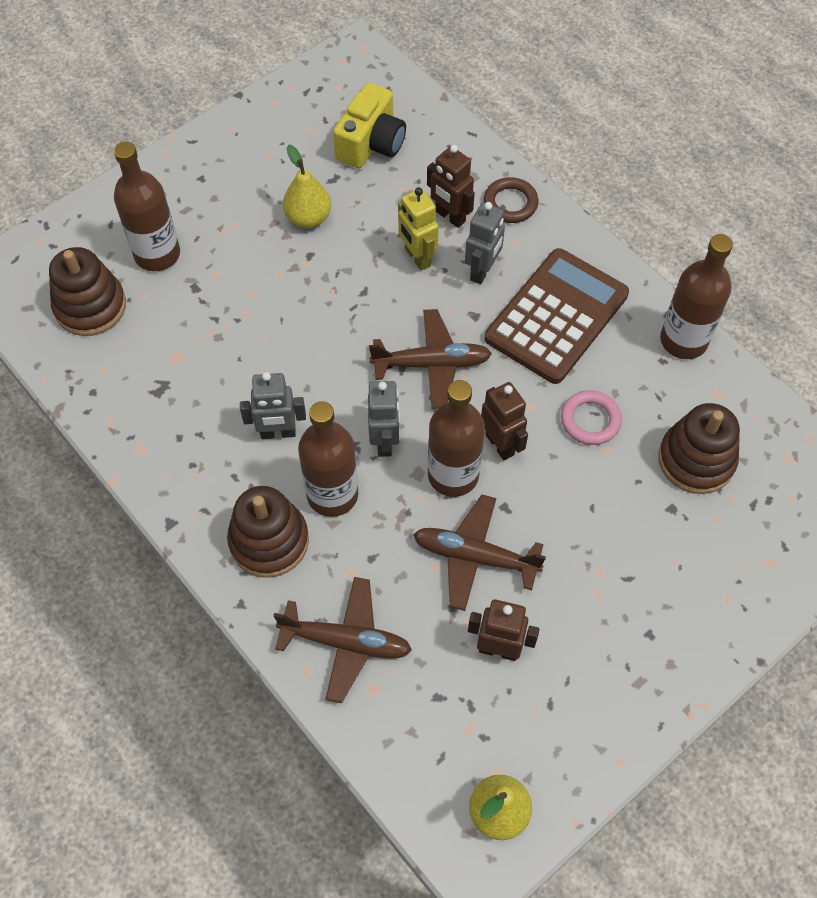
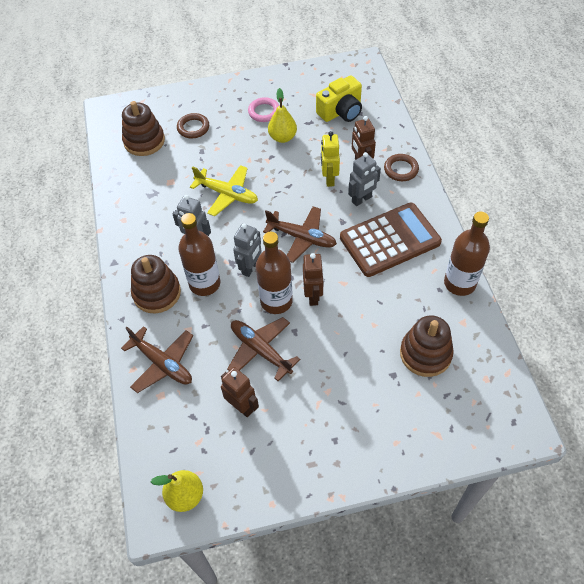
camera: 30 degrees right, 5 degrees down
brown bottle [114,142,180,271] -> brown ring [177,113,209,138]
pink ring [561,390,622,445] -> pink ring moved to [248,97,279,122]
none -> yellow plane [190,165,258,216]

